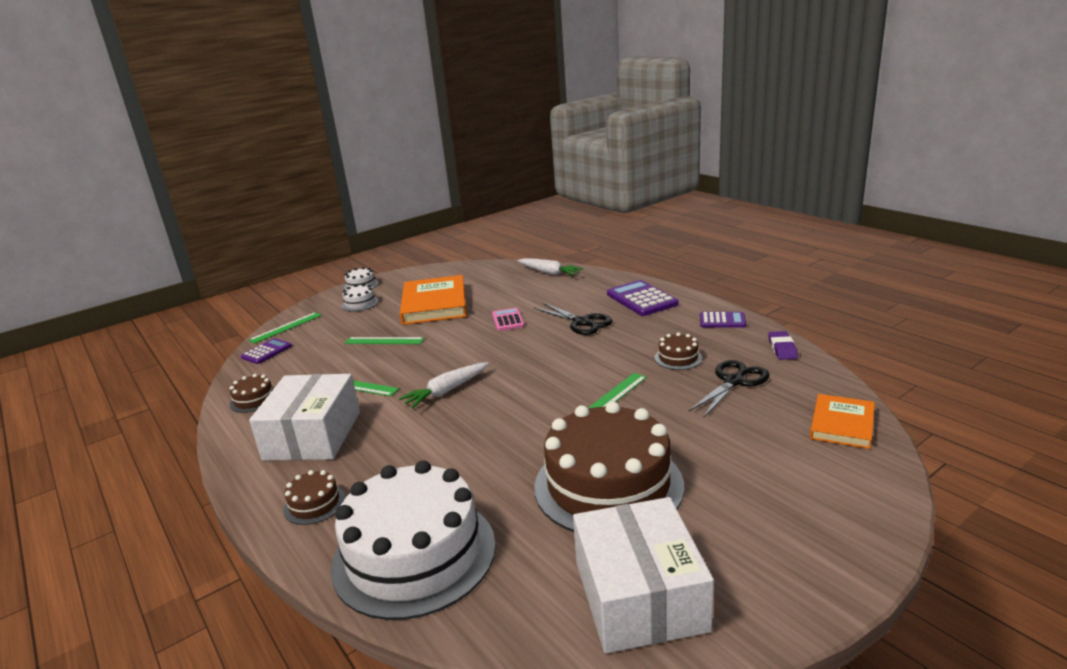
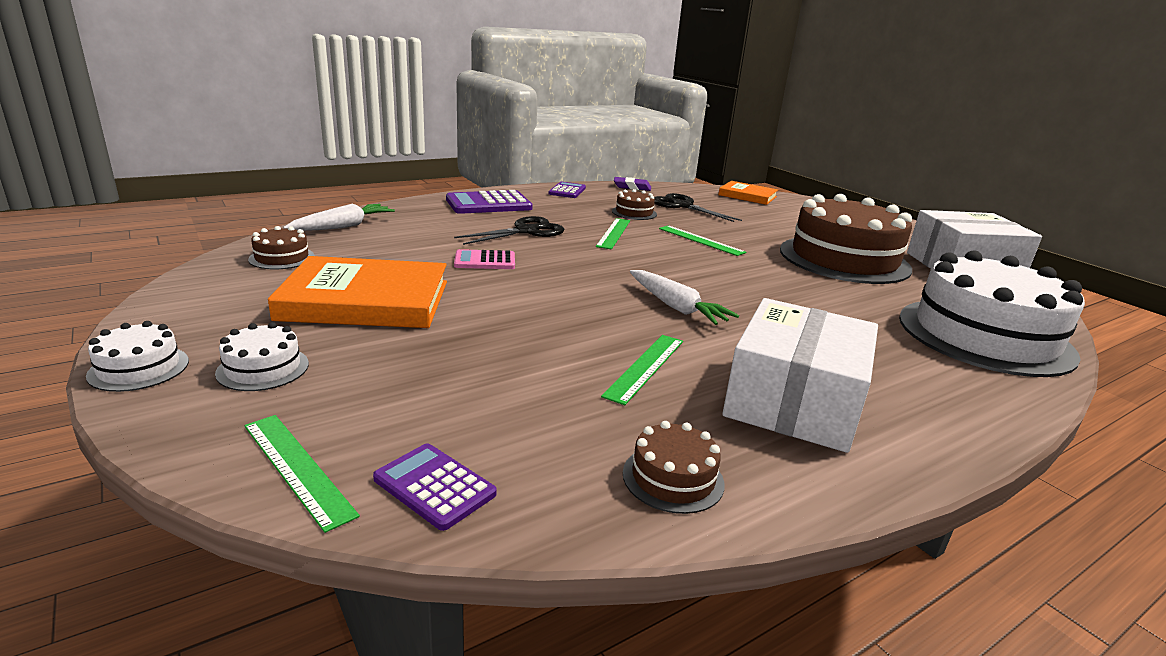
camera: 90 degrees left, 0 degrees up
white box [249,374,360,461] -> white box turned 75 degrees counterclockwise [722,298,878,453]
brown cake [284,470,345,525] -> brown cake moved to [248,226,314,269]
green ruler [345,337,424,344] -> green ruler moved to [596,218,630,249]

